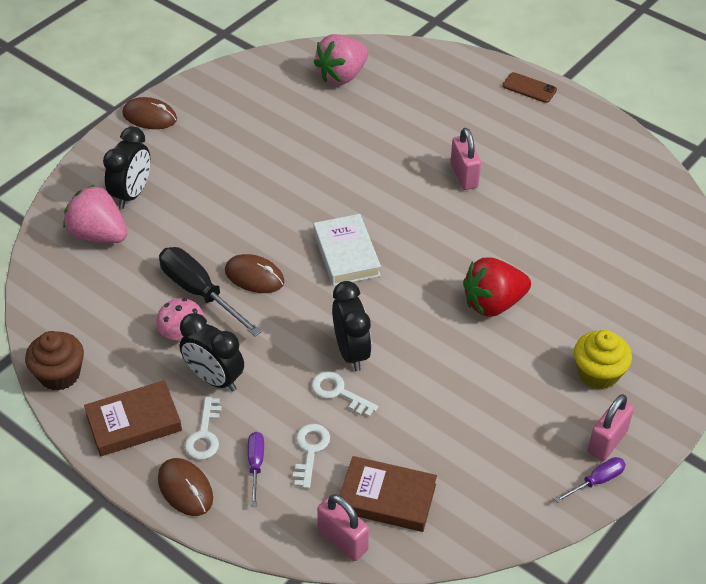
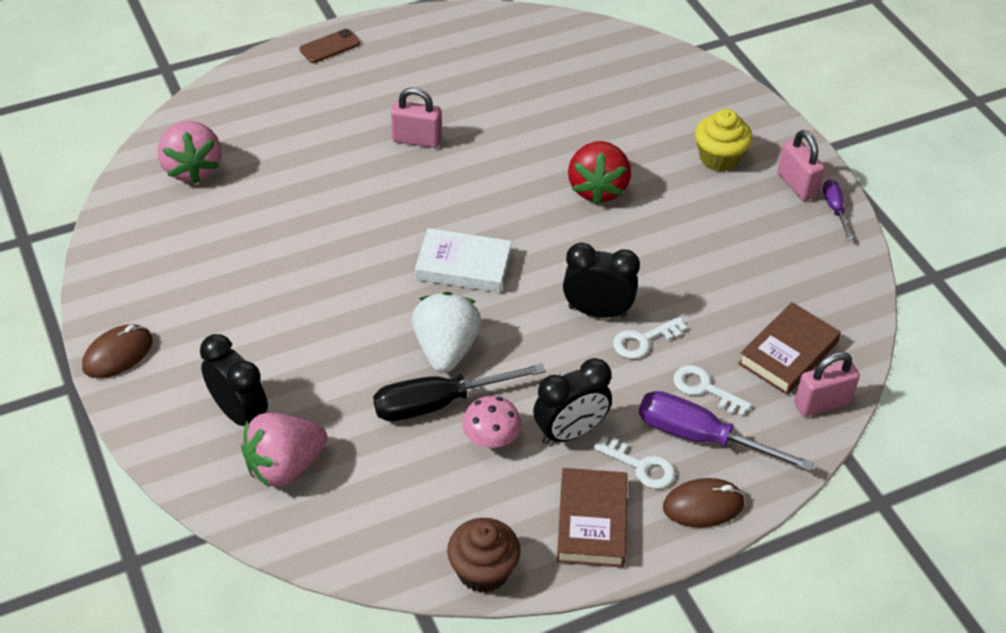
camera: 65 degrees left, 0 degrees up
brown mouse [225,254,284,293] -> white strawberry [412,292,482,373]
purple screwdriver [248,432,264,506] -> purple screwdriver [639,391,814,471], size x1.90

